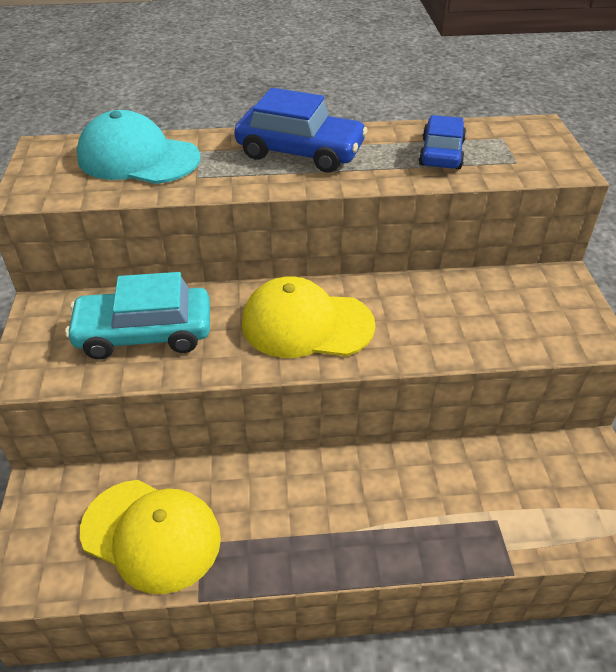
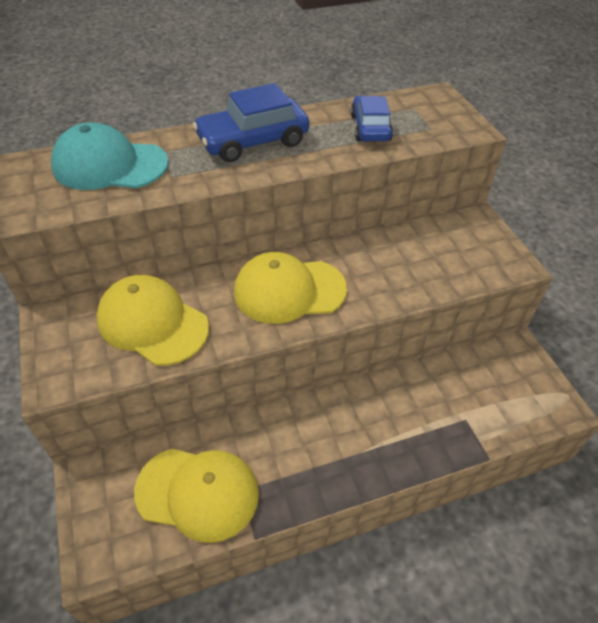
camera: 15 degrees left, 5 degrees up
turquoise car [65,272,210,360] -> yellow cap [96,275,209,366]
blue car [234,88,367,173] -> blue car turned 150 degrees clockwise [193,83,310,162]

